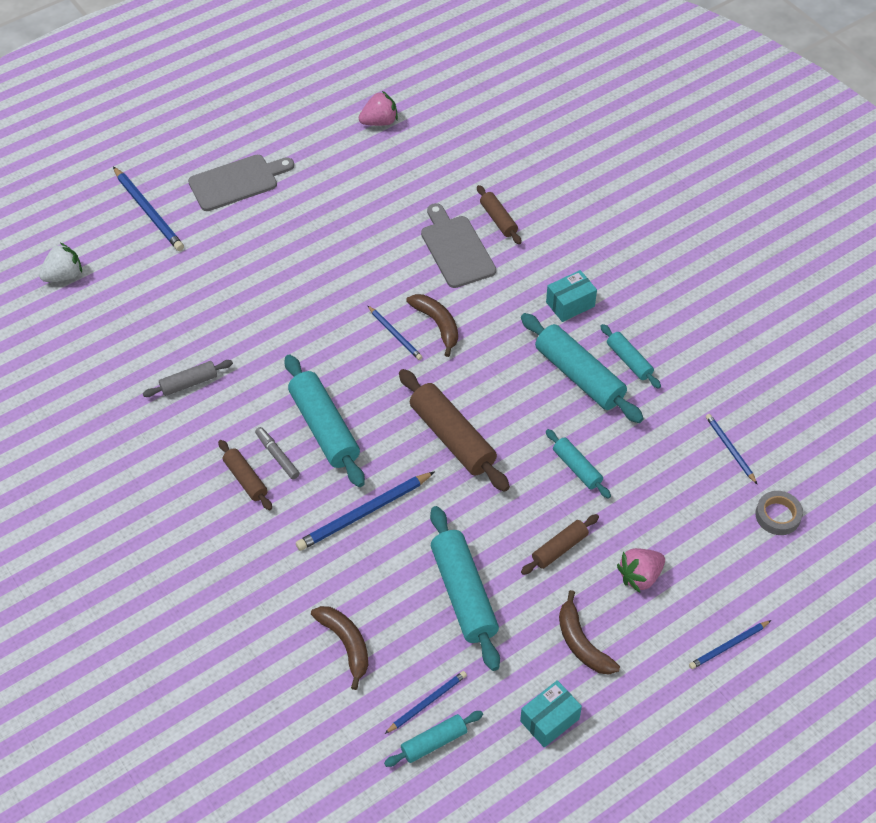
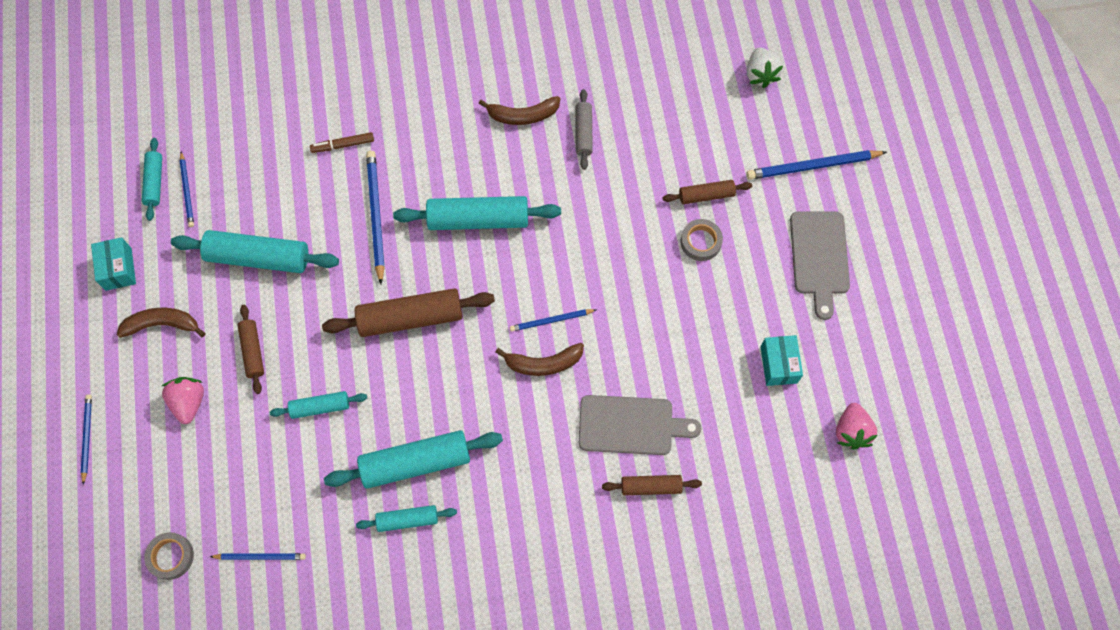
camera: 115 degrees right, 15 degrees up
brown rolling pin [218,440,272,510] -> brown rolling pin moved to [662,180,752,204]
grey marker [255,427,300,479] -> none
brown banana [311,606,368,690] -> brown banana moved to [478,96,560,125]
turquoise box [546,270,597,322] -> turquoise box moved to [761,335,803,386]
none -> brown marker [310,132,374,153]
none -> grey tape [680,219,723,261]

